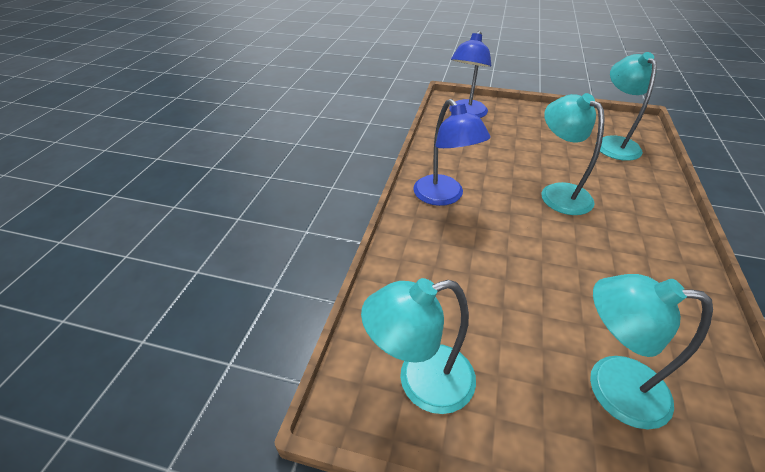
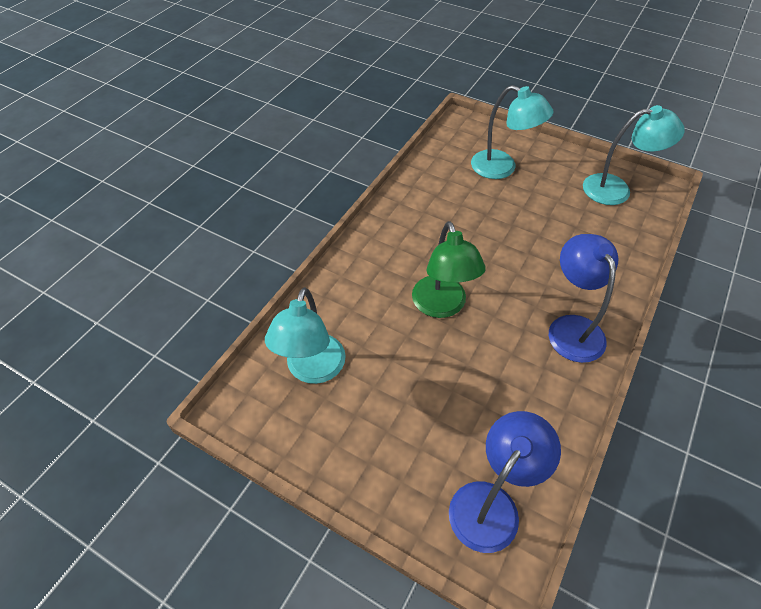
camera: 165 degrees left, 10 degrees up
turquoise lamp [541,93,605,215] -> green lamp [412,221,486,318]

